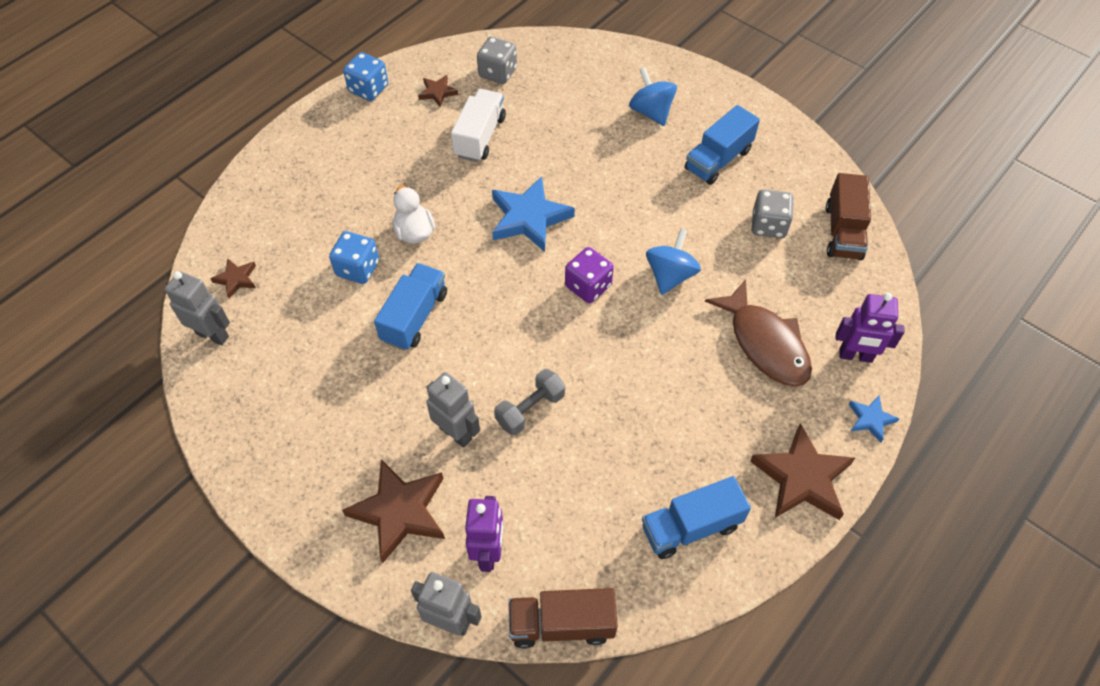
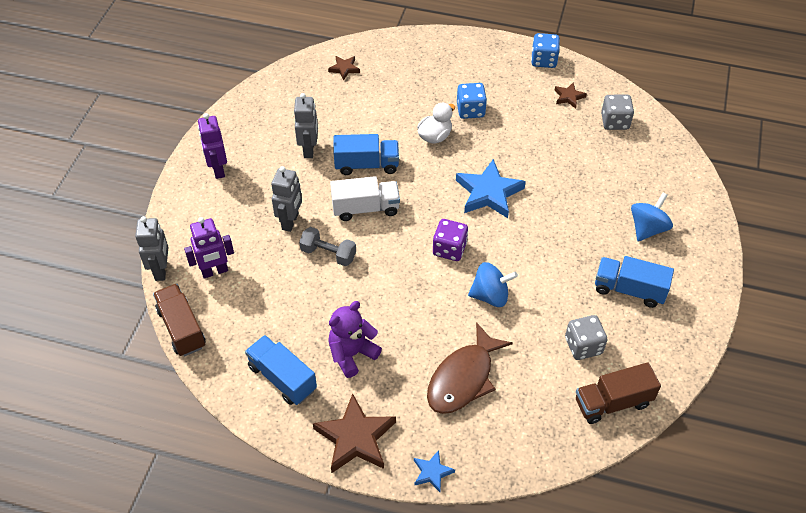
camera: 65 degrees right, 5 degrees down
grey robot [164,271,230,345] -> grey robot moved to [294,93,318,158]
blue dice [329,231,379,284] -> blue dice moved to [457,83,487,119]
brown star [342,459,445,564] -> none
white truck [451,89,506,162] -> white truck moved to [330,176,400,221]
purple robot [836,293,905,363] -> purple robot moved to [198,113,227,179]
none -> purple teddy bear [328,301,382,378]

